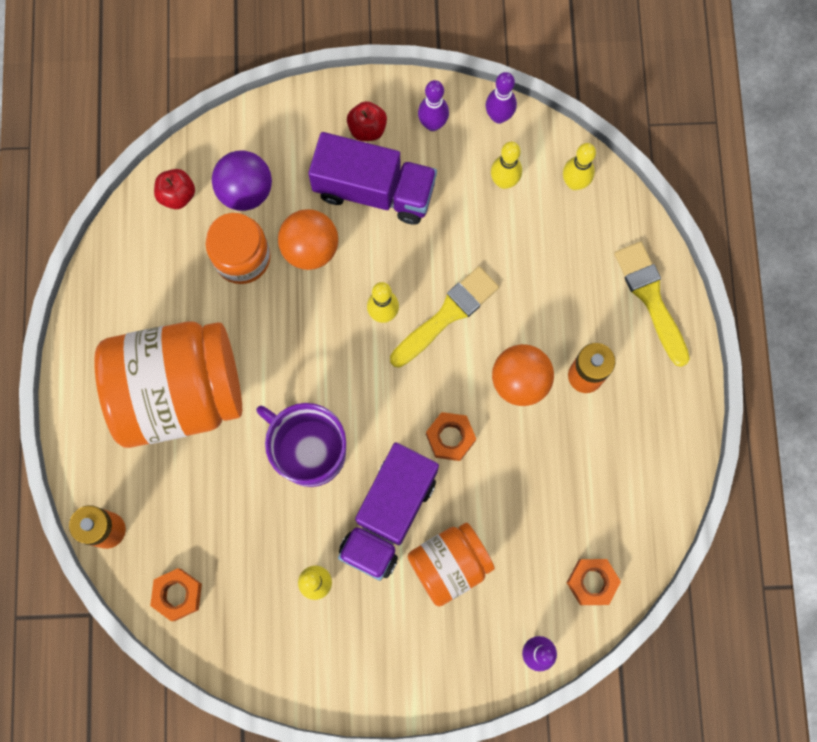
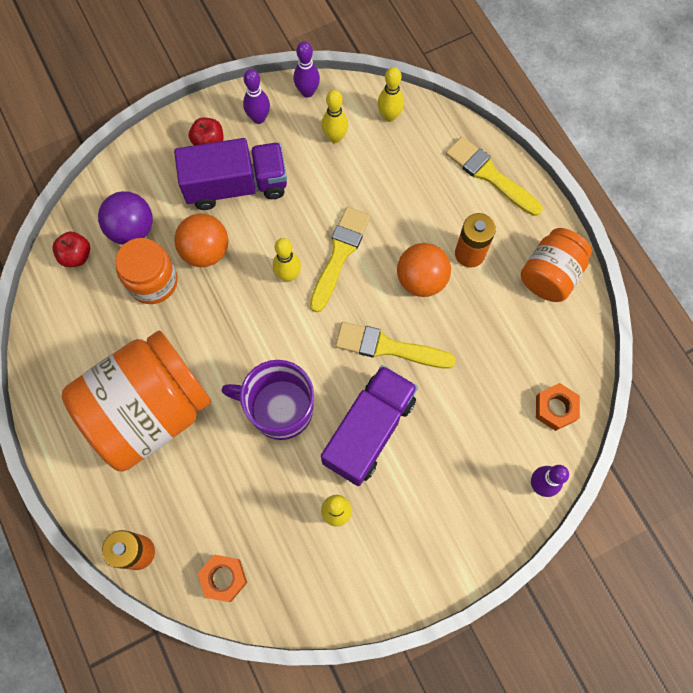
camera: 25 degrees left, 5 degrees down
purple truck [338,442,439,581] -> purple truck turned 150 degrees counterclockwise [321,365,418,486]
orange jar [408,523,495,607] -> orange jar moved to [521,228,592,302]
orange nut [426,412,476,461] -> yellow brush [335,322,456,368]

